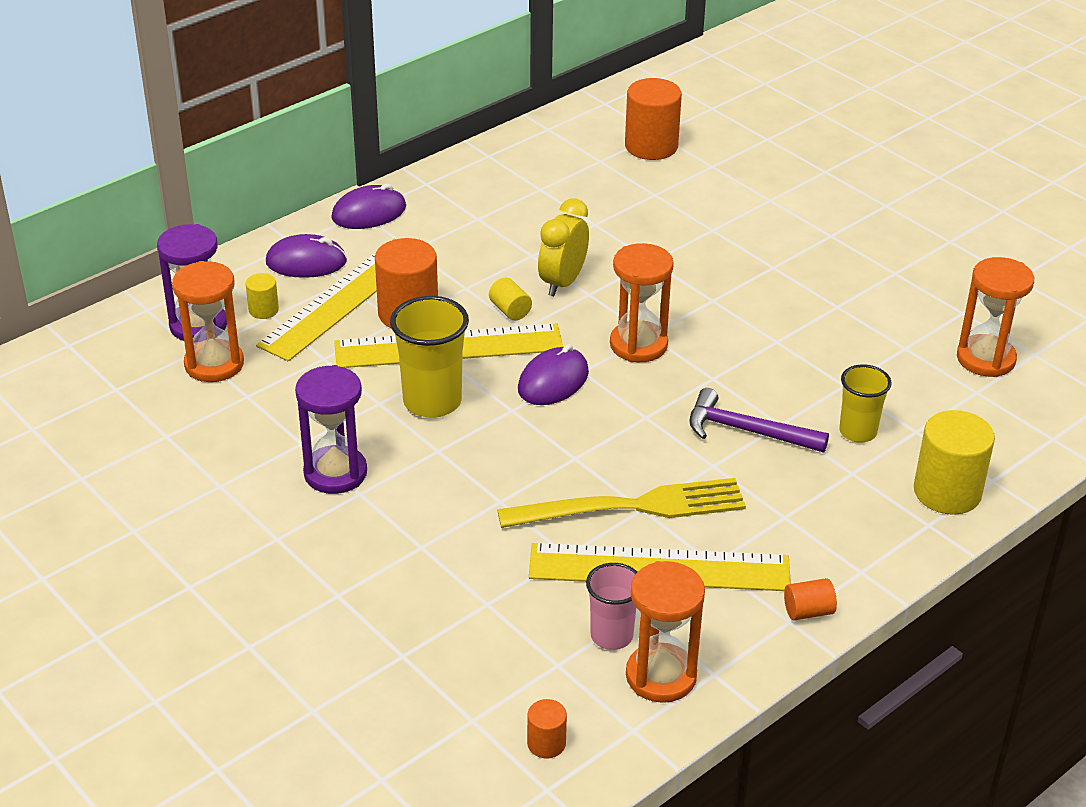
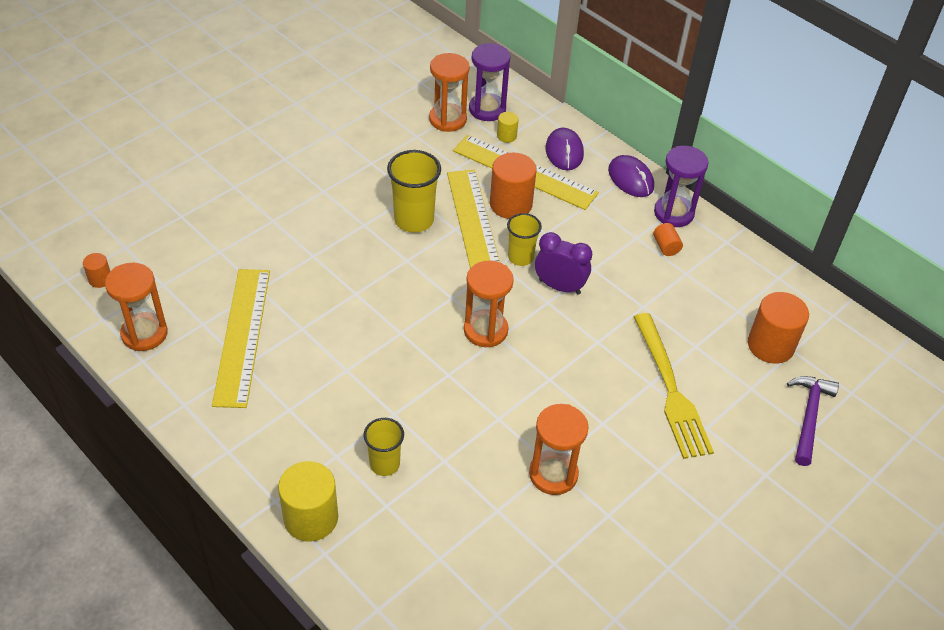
camera: 85 degrees right, 10 degrees up
purple hourglass [295,365,367,494] -> purple hourglass moved to [654,146,709,227]
yellow cylinder [489,278,532,320] -> yellow cup [507,213,542,266]
yellow fork [497,478,746,528] -> yellow fork moved to [634,313,714,459]
purple mouse [518,344,589,405] -> none
yellow clock [538,198,589,296] -> purple clock [535,232,592,295]
pink cup [586,563,637,650] -> none
purple hammer [689,388,829,453] -> purple hammer moved to [787,376,839,466]
orange cylinder [784,578,837,620] -> orange cylinder moved to [653,223,683,256]
orange hourglass [957,257,1034,377] -> orange hourglass moved to [529,404,589,495]

